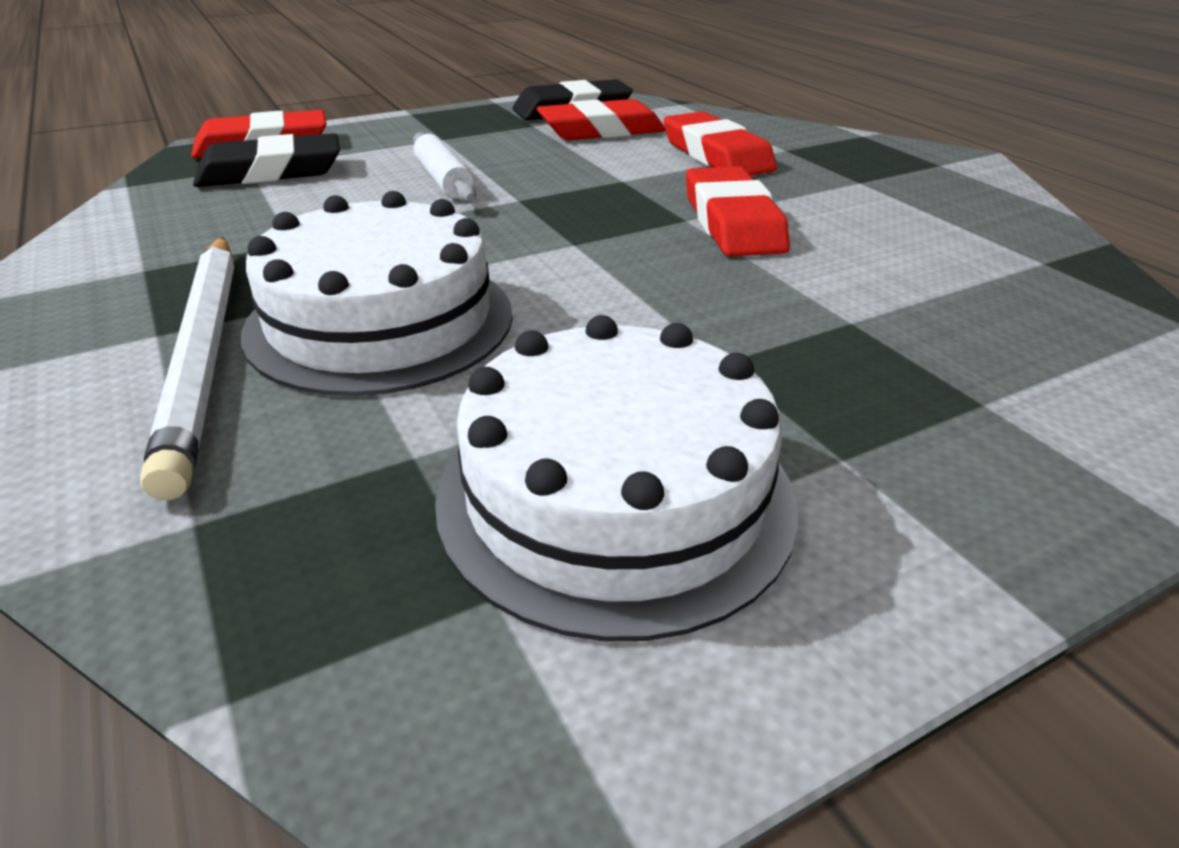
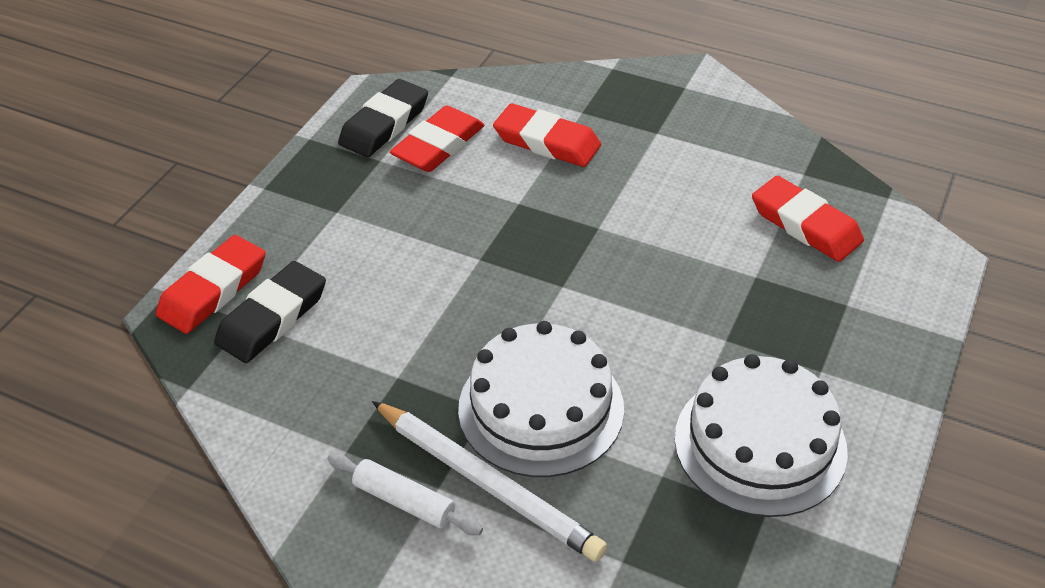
camera: 35 degrees left, 10 degrees up
white rolling pin [413,132,476,203] -> white rolling pin moved to [327,453,483,535]
red eraser [686,166,790,257] -> red eraser moved to [752,176,864,262]

